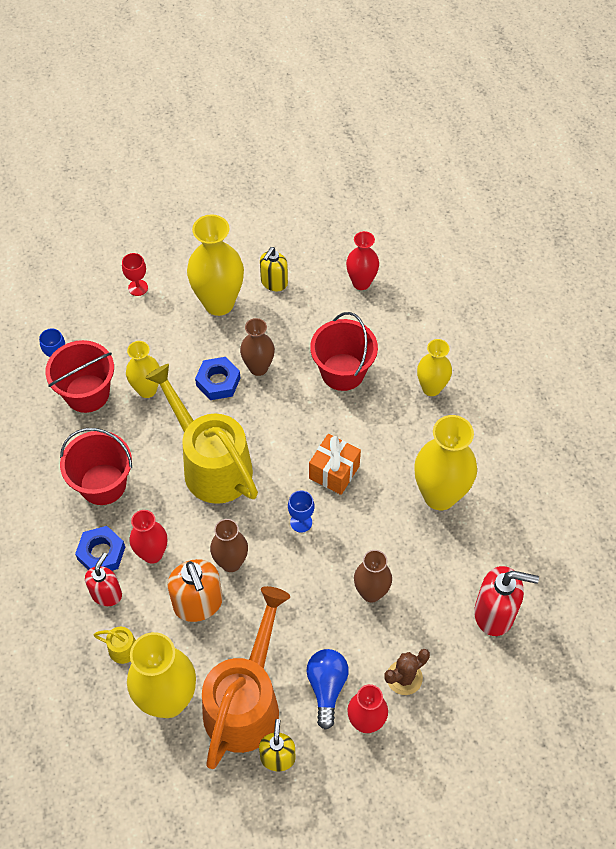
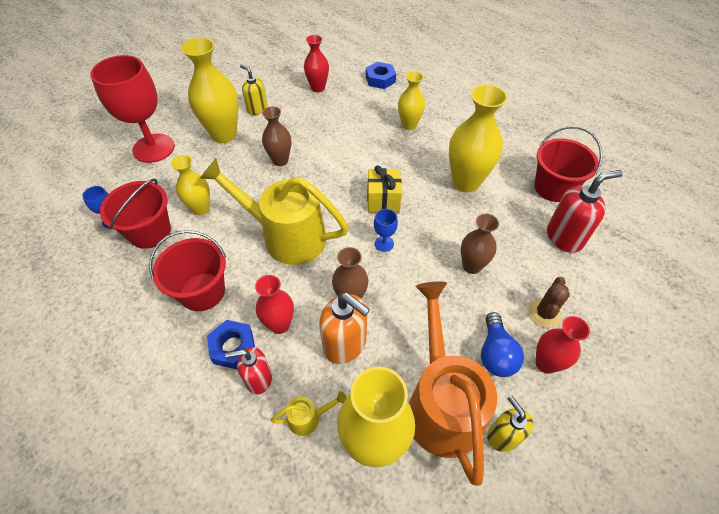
camera: 30 degrees left, 5 degrees down
red soap dispenser [85,553,122,606] -> red soap dispenser turned 90 degrees counterclockwise [225,347,272,394]
red goblet [122,253,148,296] -> red goblet [90,55,175,163], size x2.45
blue nut [195,357,240,400] -> blue nut moved to [366,62,396,89]
yellow soap dispenser [260,247,288,291] -> yellow soap dispenser turned 135 degrees clockwise [240,64,268,115]
blue light bulb [306,649,349,730] -> blue light bulb turned 150 degrees counterclockwise [481,312,524,377]
orange gift [309,434,361,495] -> yellow gift [367,165,402,213]
red bucket [310,312,378,391] -> red bucket moved to [535,126,603,202]

